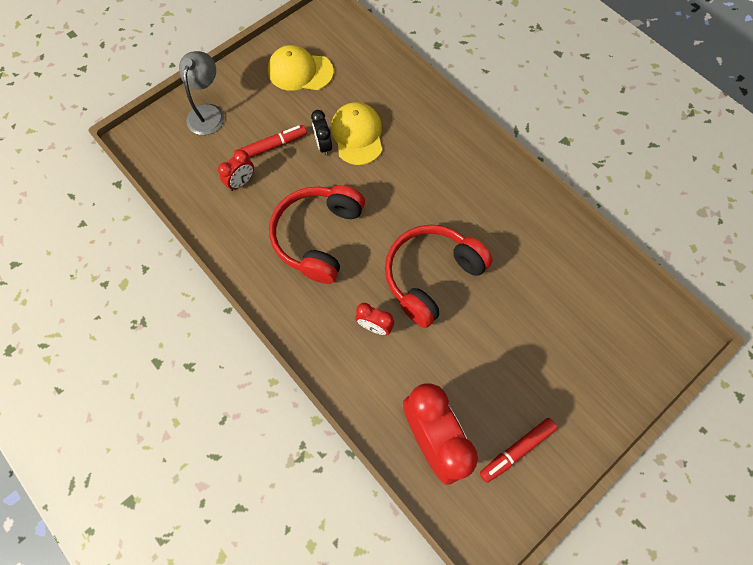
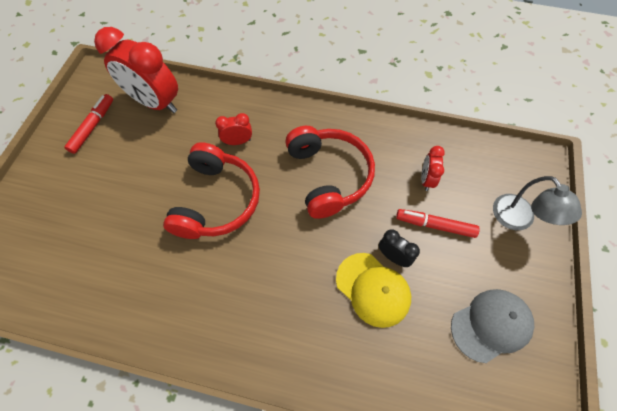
camera: 145 degrees right, 5 degrees down
red marker [234,125,307,158] -> red marker turned 75 degrees clockwise [396,209,480,238]
yellow cap [268,45,334,91] -> grey cap [451,289,534,363]

